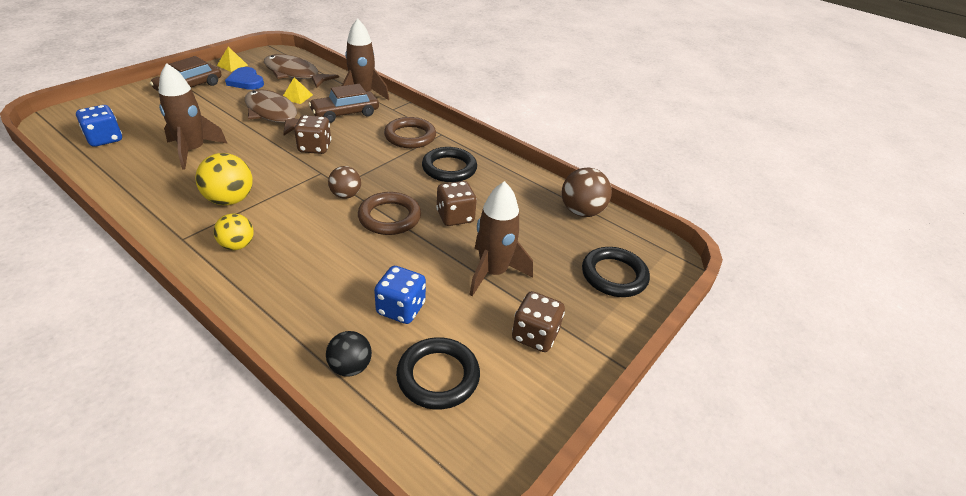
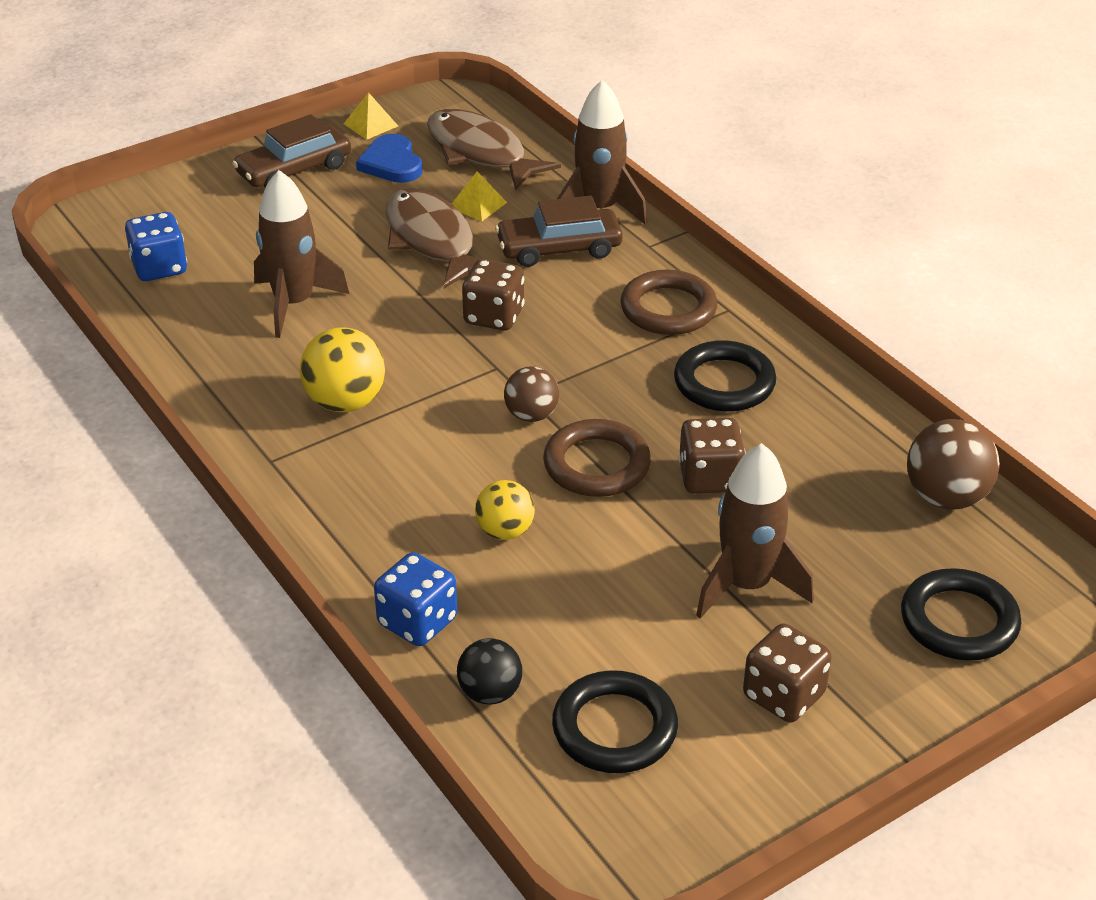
camera: 20 degrees right, 0 degrees up
yellow ball [213,214,254,250] -> yellow ball moved to [475,480,535,540]
blue dice [374,266,426,324] -> blue dice moved to [374,552,457,646]

